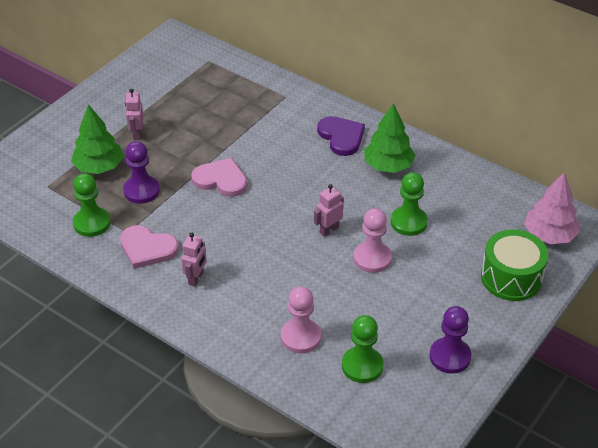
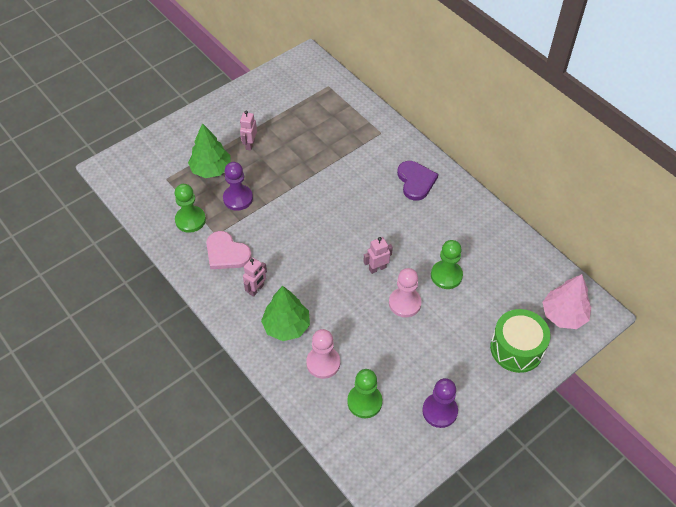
camera: 15 degrees right, 10 degrees up
pink heart [191,158,247,197] -> none
green tree [364,103,416,173] -> green tree moved to [261,286,310,341]

